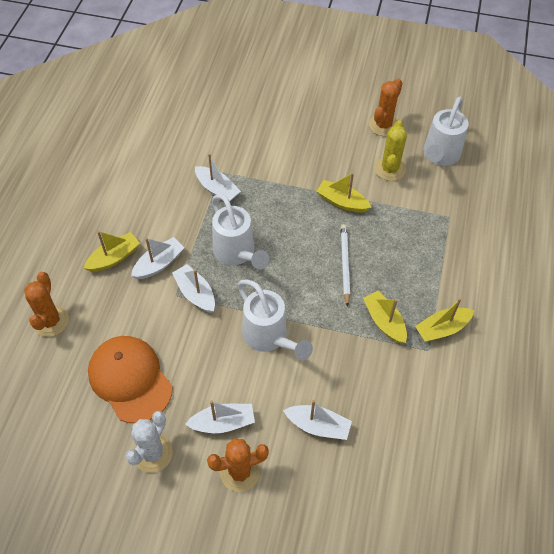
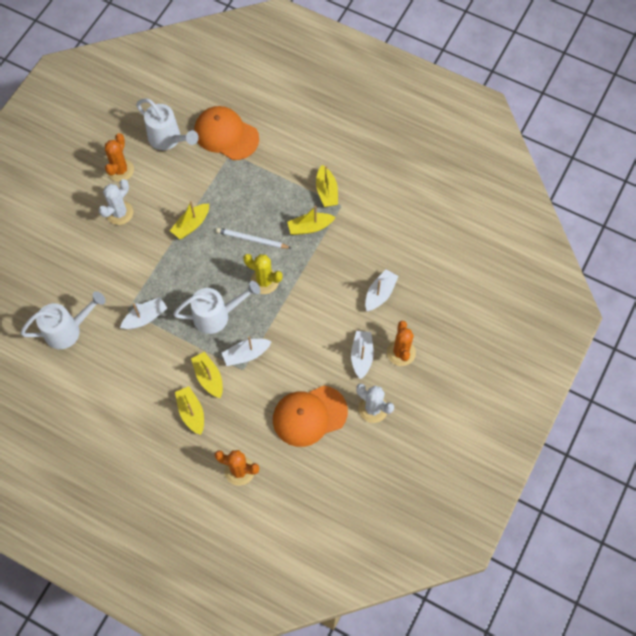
camera: 75 degrees left, 10 degrees up
white boat [131,237,185,280] -> yellow boat [191,352,223,398]
white watering can [237,280,313,360] -> white watering can moved to [20,291,106,349]
orange cactus [369,78,403,136] -> orange cactus turned 60 degrees clockwise [105,133,134,182]
yellow cactus [374,120,407,181] -> yellow cactus moved to [243,254,283,294]
none -> white cactus [98,179,133,225]
none -> orange cap [194,106,259,160]

